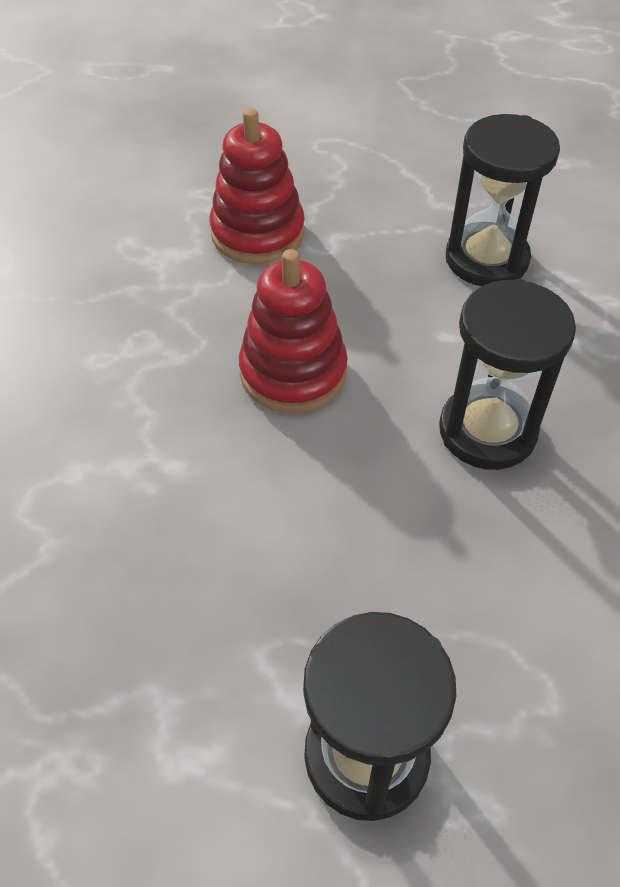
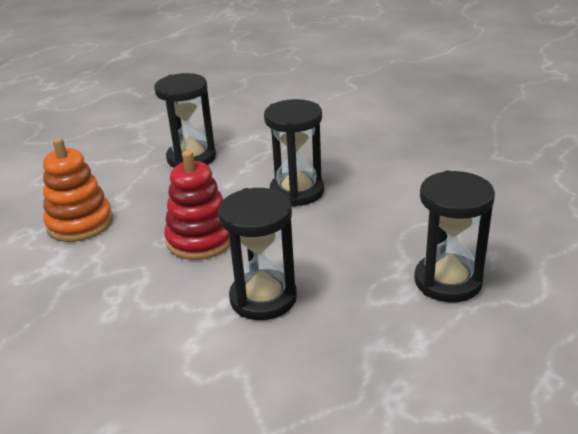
camera: 60 degrees left, 20 degrees down
red stacking toy [209,108,305,264] -> orange stacking toy [43,138,113,242]
none -> black hourglass [218,188,297,320]

